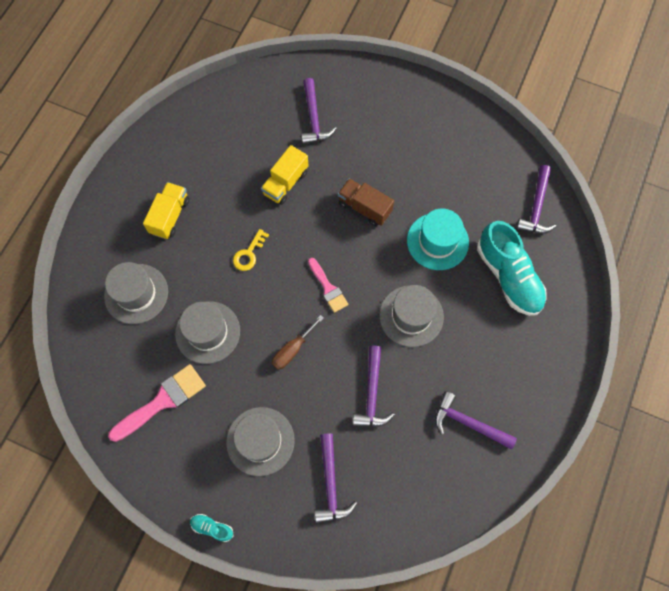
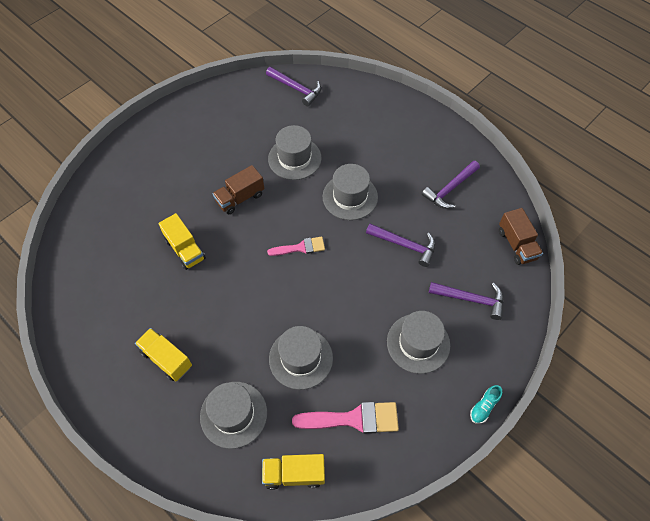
camera: 70 degrees left, 10 degrees down
pink brush [108,364,206,442] -> pink brush turned 105 degrees clockwise [292,402,399,434]
yellow key [233,229,269,271] -> none
brown screwdriver [272,315,323,370] -> none
purple hammer [301,78,337,144] -> none
turquoise hat [407,209,469,270] -> grey hat [268,125,322,180]
turquoise shoe [477,221,547,316] -> none
none -> yellow truck [262,454,325,490]
none -> brown truck [499,208,543,265]

